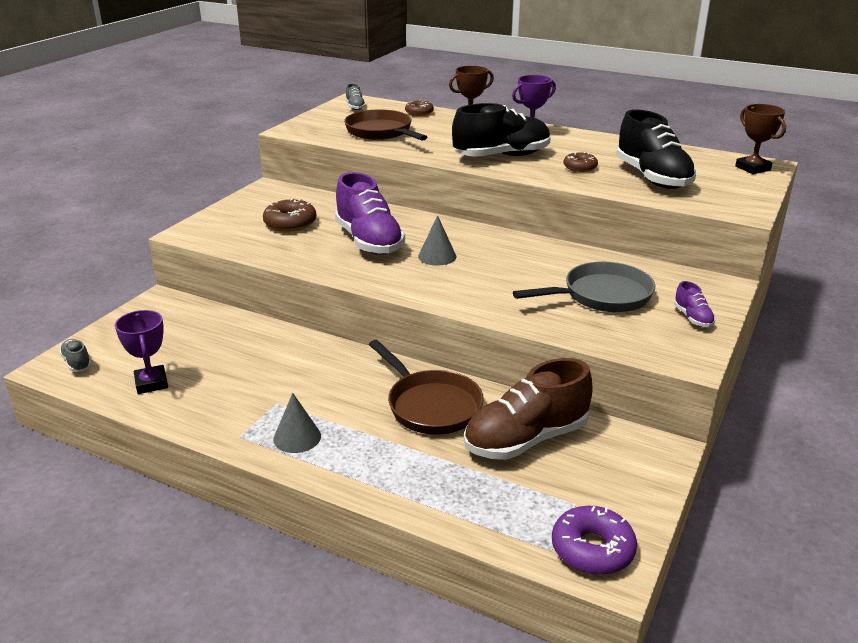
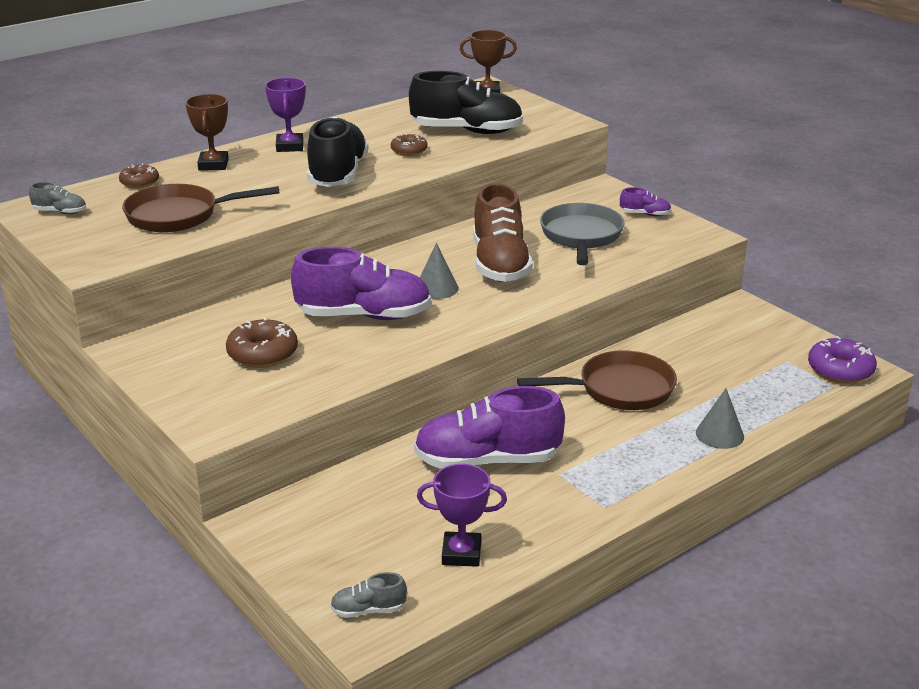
camera: 65 degrees left, 0 degrees up
grey cone [273,393,321,453] -> grey cone moved to [696,388,744,449]
brown shoe [464,358,593,460] -> brown shoe moved to [473,183,533,282]
none -> purple shoe [414,386,565,469]

